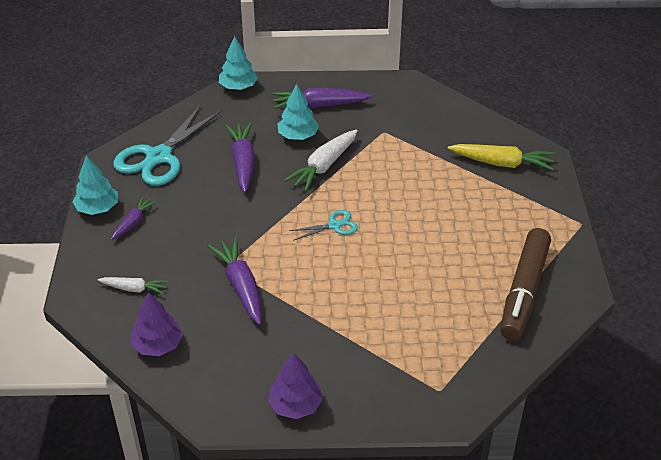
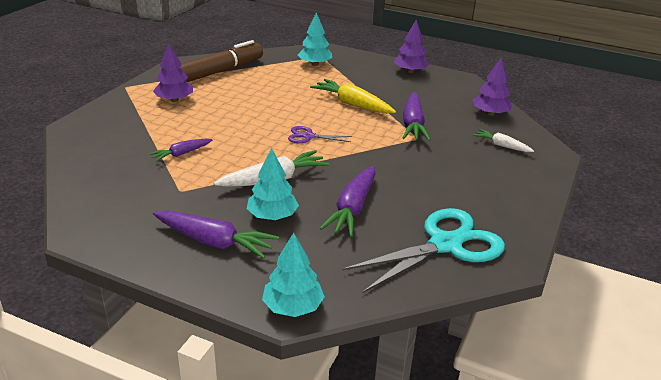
camera: 155 degrees left, 10 degrees down
turquoise tree [72,155,118,215] -> turquoise tree moved to [298,12,332,66]
purple carrot [111,197,157,240] -> purple carrot moved to [149,139,212,162]
turquoise scissors [289,210,358,241] -> purple scissors [288,126,352,143]
yellow carrot [448,144,555,171] -> yellow carrot moved to [310,79,396,114]
none -> purple tree [153,43,193,102]

